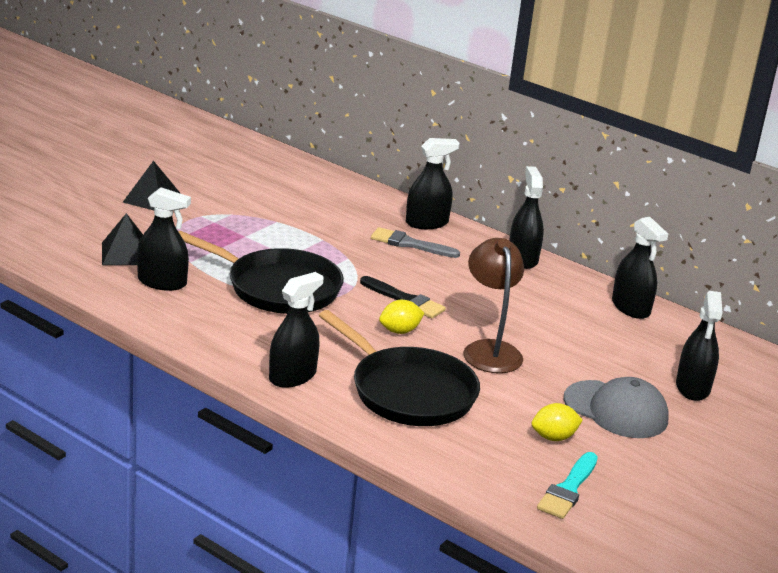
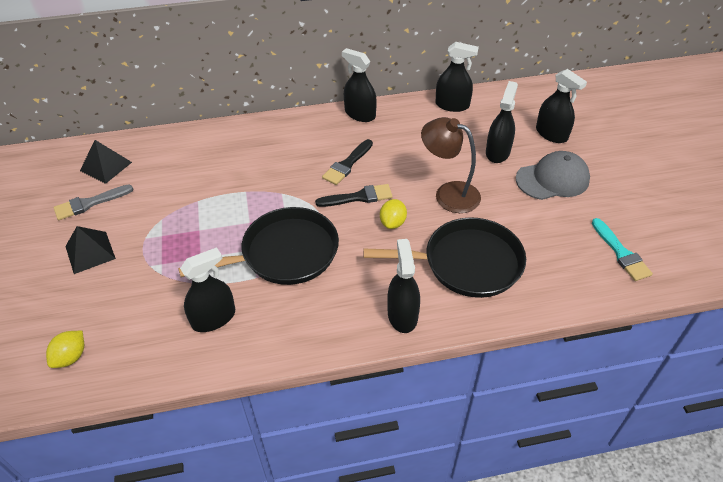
camera: 45 degrees left, 20 degrees up
black pyramid [102,213,143,265] -> black pyramid moved to [80,140,132,184]
grey brush [371,227,460,258] -> grey brush moved to [53,185,133,220]
black spray bottle [406,138,460,229] -> black spray bottle moved to [486,81,518,163]
yellow lemon [532,403,583,441] -> yellow lemon moved to [46,331,84,368]
none -> black brush [322,139,373,185]

